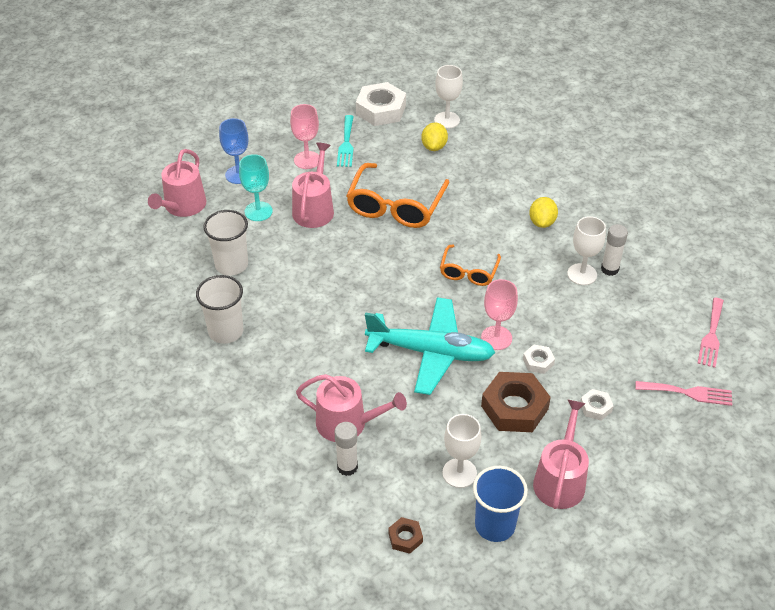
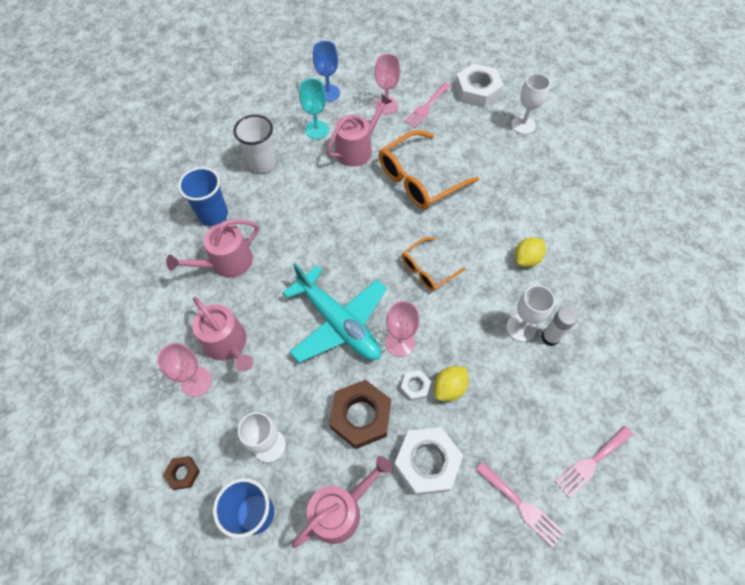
camera: 35 degrees right, 15 degrees up
pink watering can [148,149,206,217] -> pink watering can moved to [166,219,259,278]
white cup [196,275,243,344] -> blue cup [178,167,228,226]
white glue stick [335,422,358,476] -> pink goblet [157,343,212,397]
turquoise fork [337,115,354,167] -> pink fork [404,82,451,128]
yellow lemon [421,123,448,151] -> yellow lemon moved to [434,366,468,401]
white nut [580,389,613,421] -> white nut [394,427,464,495], size x2.05

